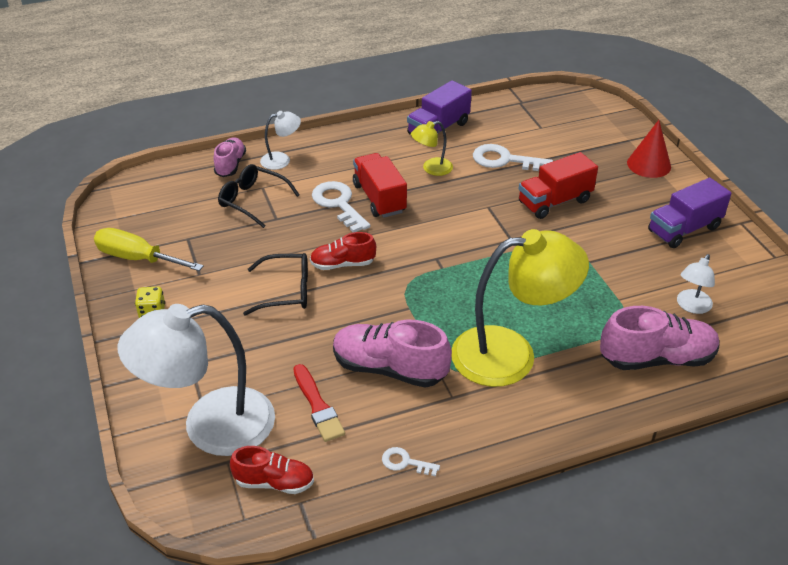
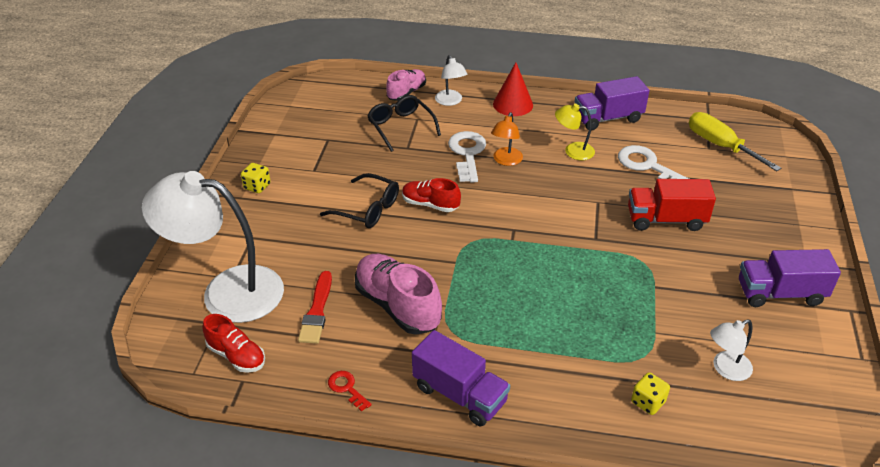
camera: 30 degrees right, 0 degrees up
yellow screwdriver [94,228,204,271] -> yellow screwdriver moved to [689,112,781,171]
white lamp [260,111,301,170] -> white lamp turned 60 degrees clockwise [435,55,467,106]
red truck [353,153,407,218] -> orange lamp [491,113,523,166]
white key [382,447,440,476] -> red key [328,371,372,412]
yellow lamp [451,229,589,387] -> none
pink shoe [600,306,720,370] -> yellow dice [631,372,670,415]
red cone [627,120,671,178] -> red cone moved to [493,62,533,116]
none -> purple truck [412,330,510,427]

